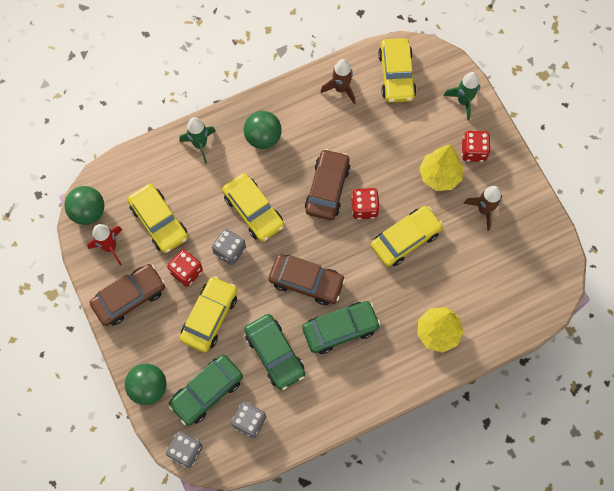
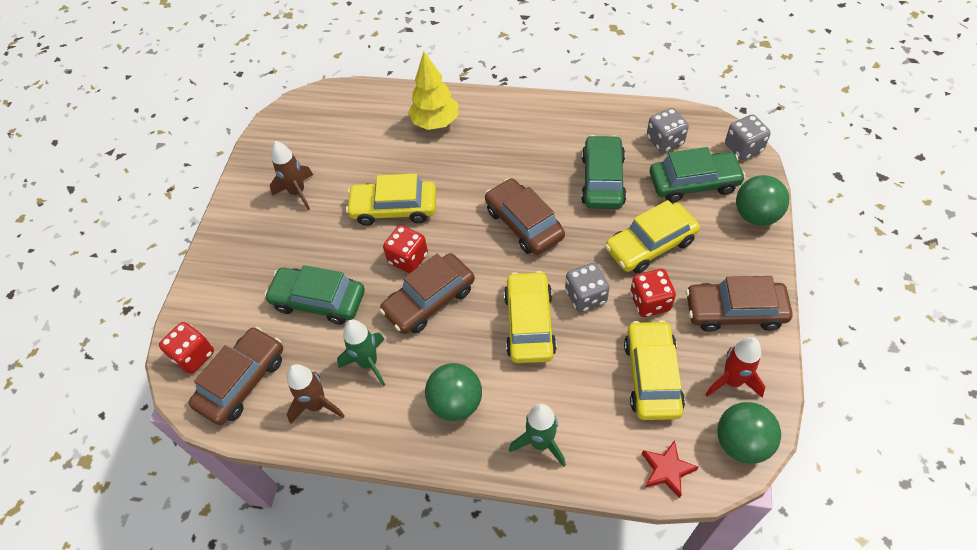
camera: 140 degrees left, 15 degrees down
green car [302,301,381,354] -> green car moved to [264,265,365,325]
yellow car [378,38,416,103] -> brown car [188,327,283,425]
yellow tree [419,144,463,191] -> none
green rocket [444,72,480,121] -> green rocket moved to [337,320,385,386]
red dice [462,131,491,162] -> red dice moved to [159,322,214,374]
none -> red star [642,440,698,498]

